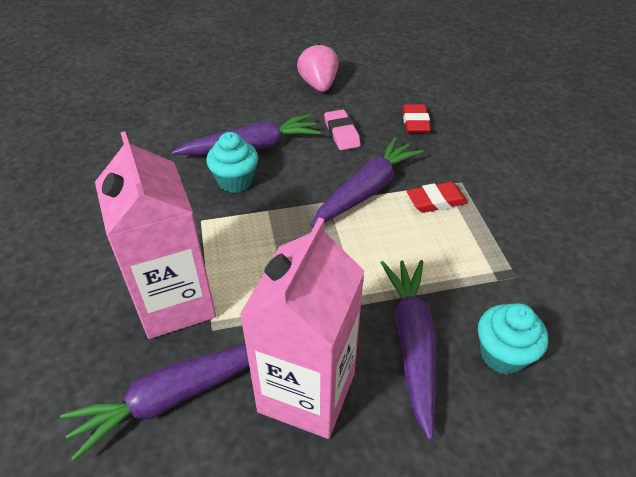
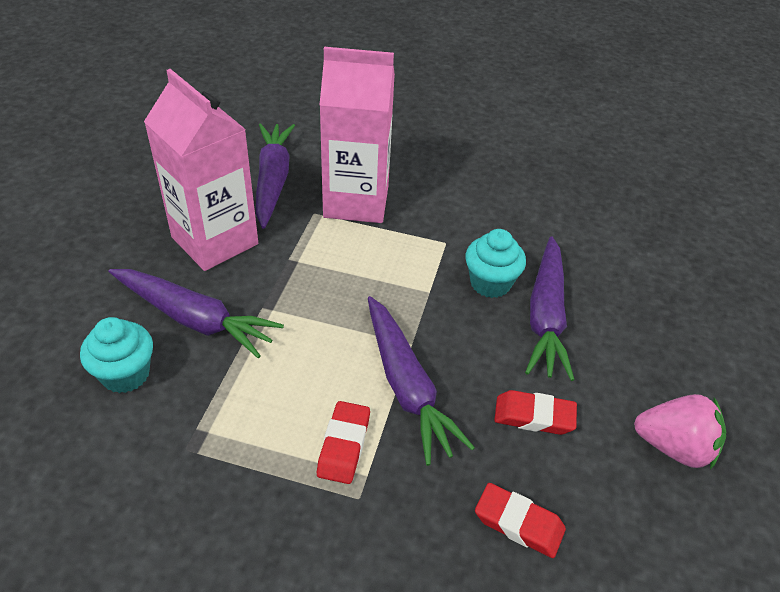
camera: 115 degrees right, 0 degrees up
pink eraser [324,109,361,150] -> red eraser [494,390,577,435]

